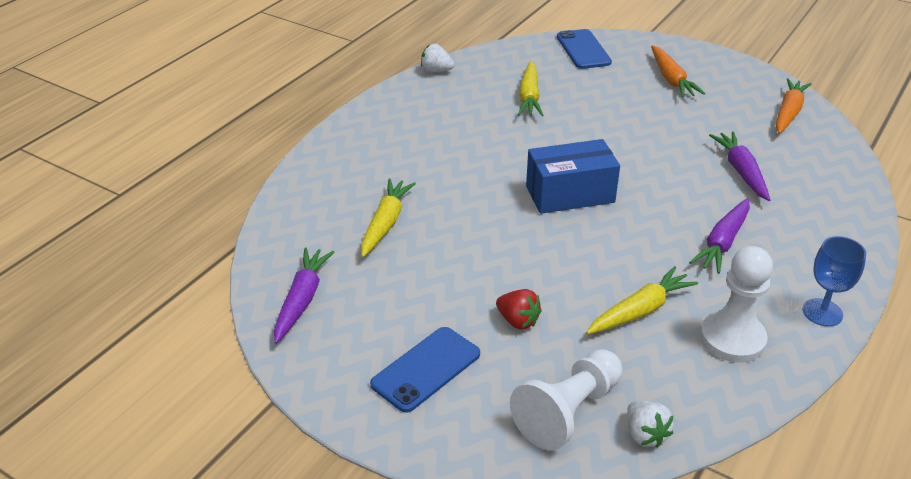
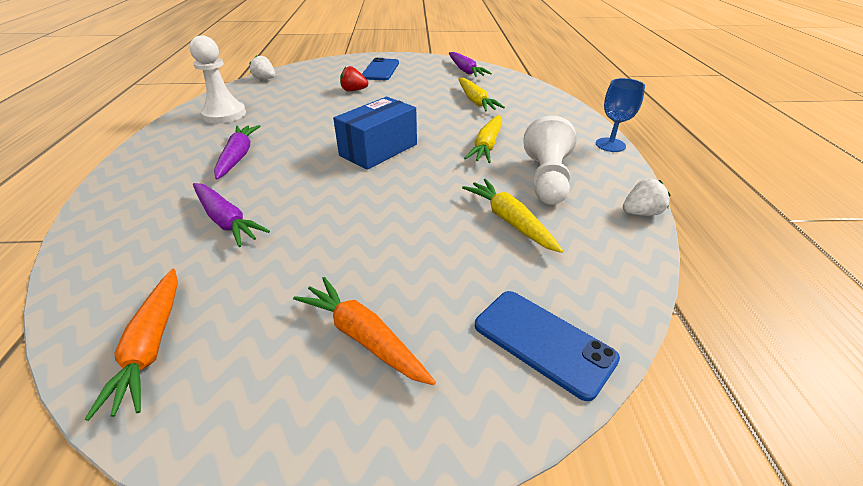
camera: 145 degrees right, 0 degrees up
white pawn [510,349,622,450] -> white pawn moved to [524,116,576,205]
yellow carrot [586,266,698,334] -> yellow carrot moved to [464,115,502,163]
blue goblet [803,236,866,326] -> blue goblet moved to [596,78,645,152]

